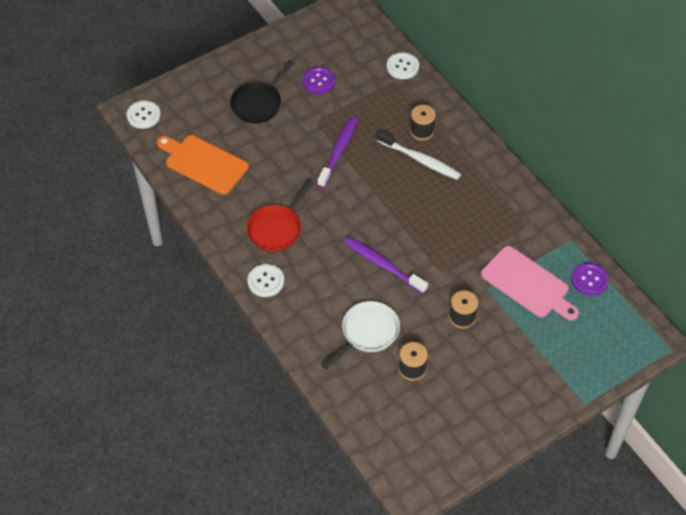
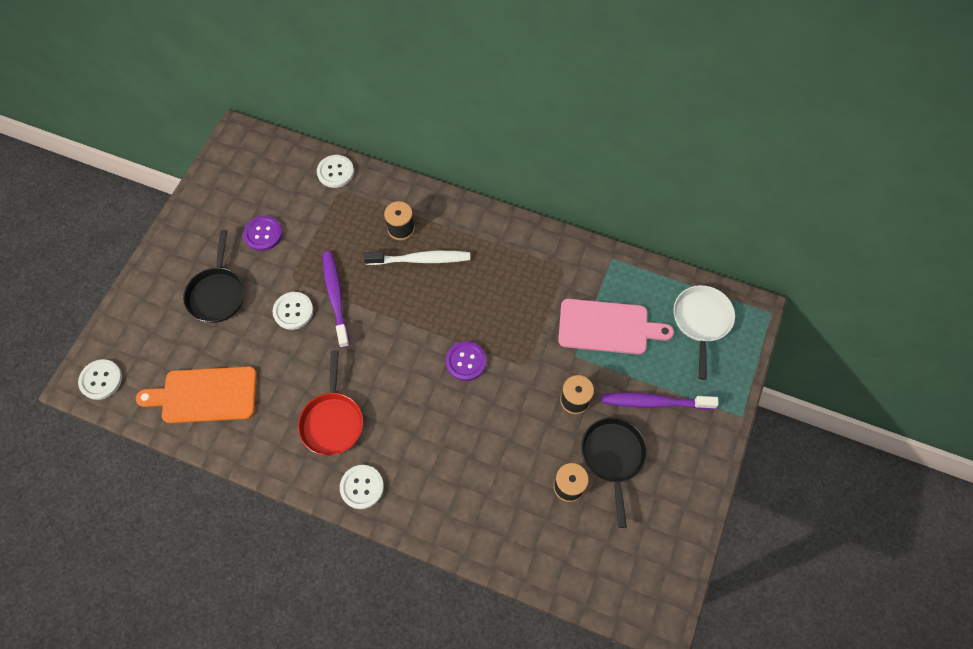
camera: 35 degrees left, 10 degrees up
white pan [322,301,400,369] -> white pan moved to [673,285,735,380]
purple toothbrush [344,237,428,294] -> purple toothbrush moved to [601,393,719,410]
purple button [571,263,609,296] -> purple button moved to [446,341,486,381]
none -> white button [273,292,313,330]
none -> black pan [581,417,647,528]

